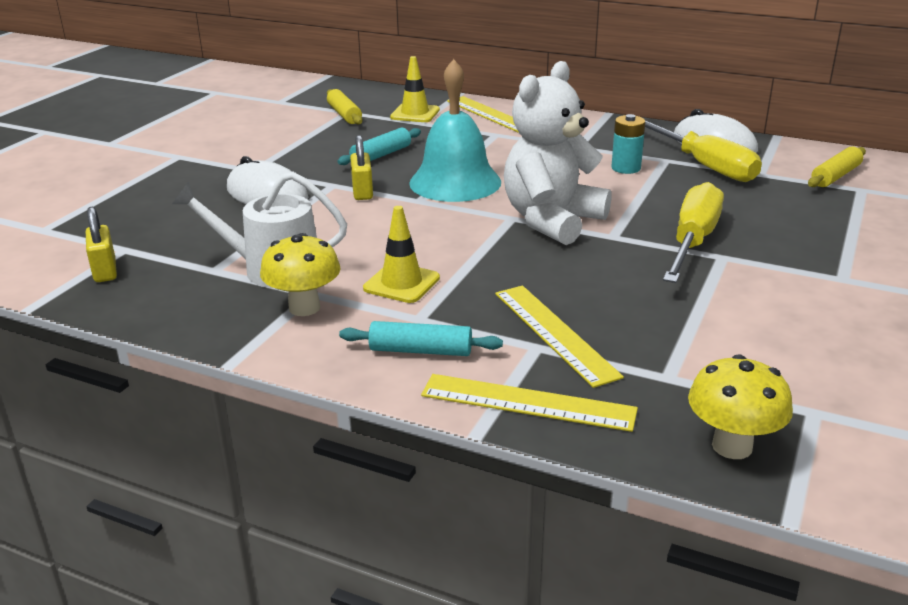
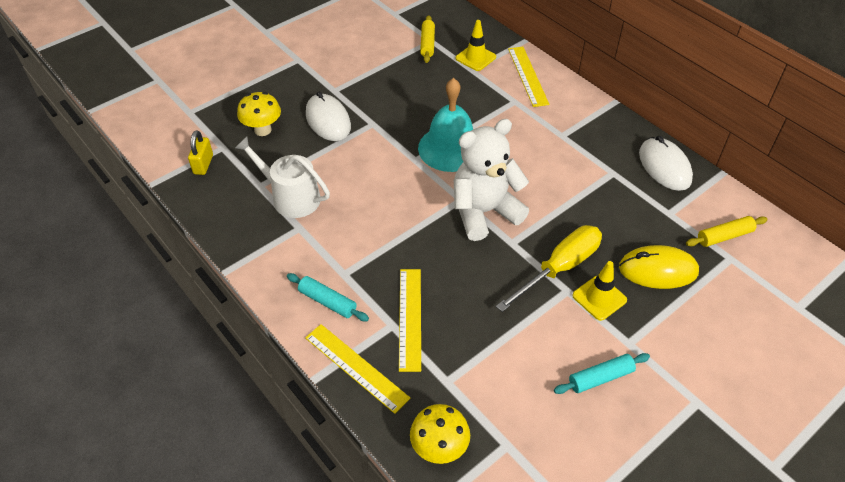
camera: 25 degrees right, 20 degrees up
yellow mushroom [260,233,341,316] -> yellow mushroom moved to [237,92,281,136]
turquoise rolling pin [337,127,421,165] -> turquoise rolling pin moved to [554,353,650,394]
yellow padlock [350,135,373,200] -> none
yellow traffic cone [363,206,440,303] -> yellow traffic cone moved to [572,261,627,321]
turquoise battery [611,114,645,174] -> none
yellow screwdriver [645,120,762,182] -> none
none -> yellow mouse [619,245,699,289]

